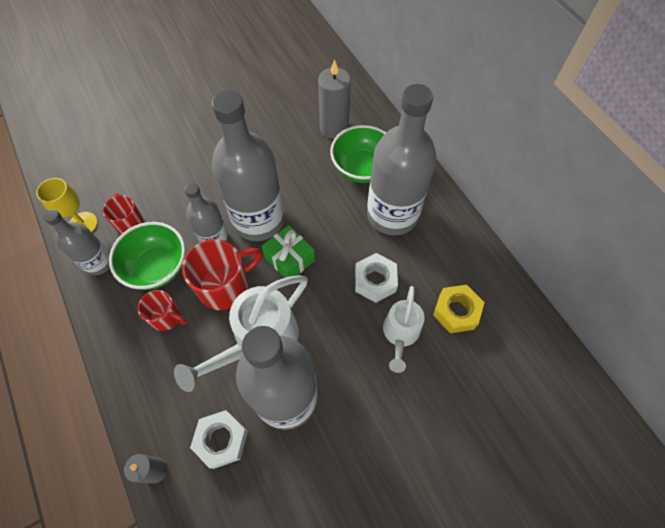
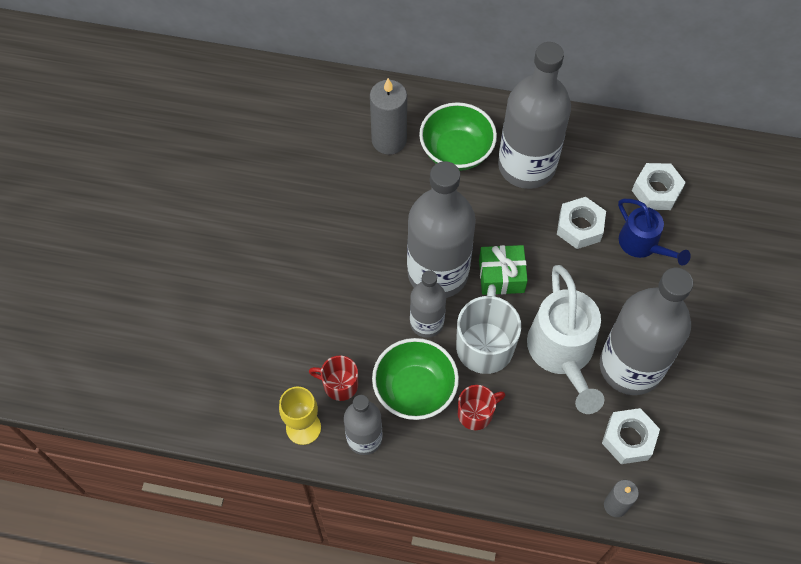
camera: 50 degrees left, 0 degrees up
red mug [182,239,262,310] -> white mug [456,284,521,374]
white watering can [383,286,425,373] -> blue watering can [618,199,691,266]
yellow nut [433,285,485,333] -> white nut [632,163,686,210]

